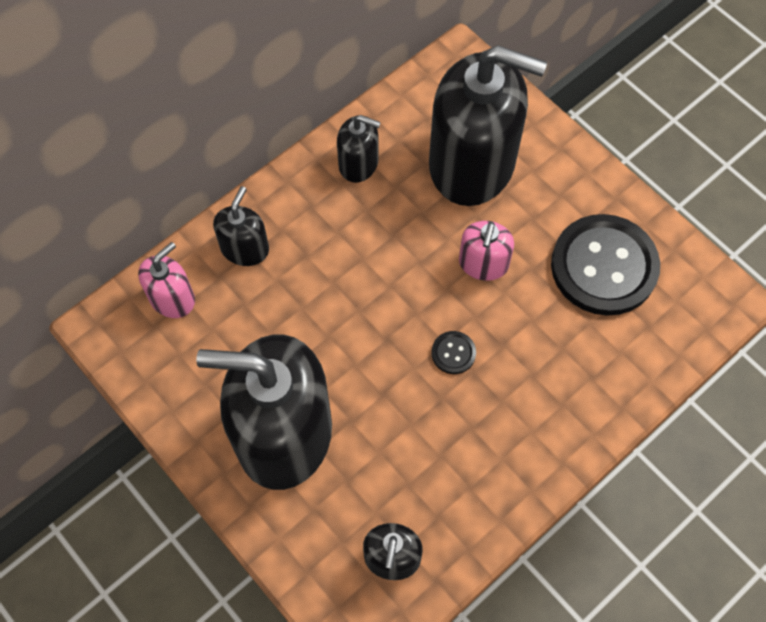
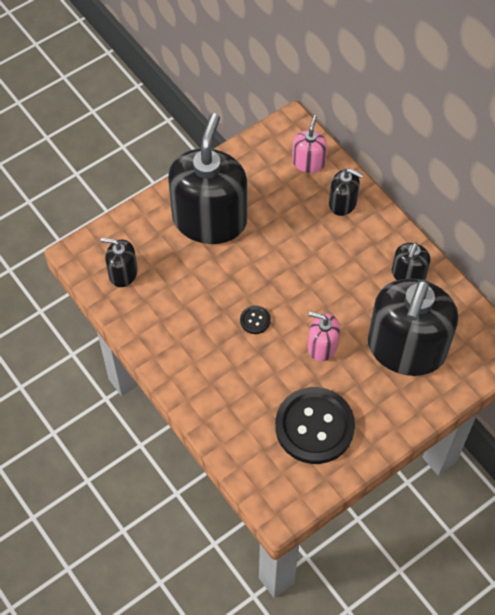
camera: 95 degrees right, 5 degrees down
pink soap dispenser [138,242,195,318] -> pink soap dispenser turned 120 degrees counterclockwise [292,115,327,173]

